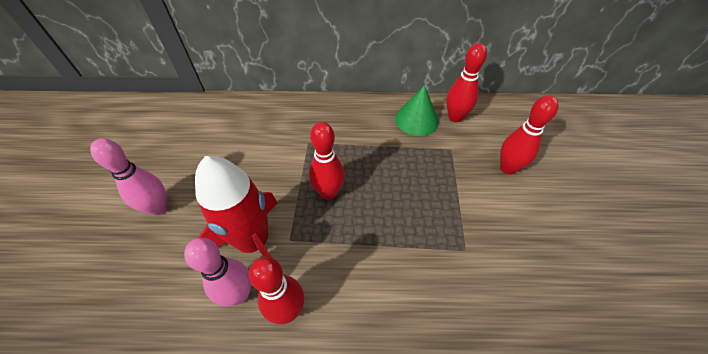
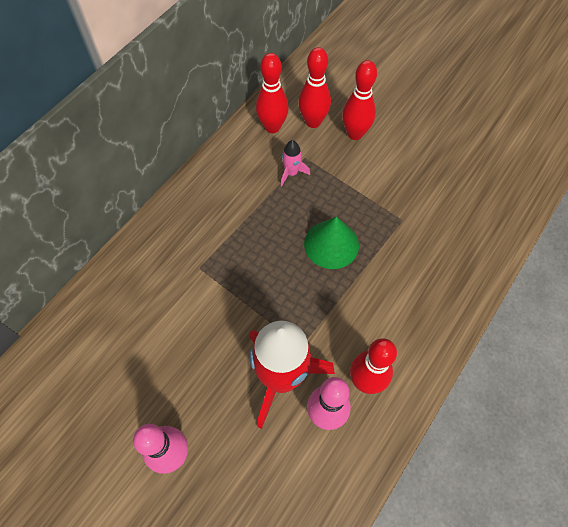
camera: 55 degrees left, 10 degrees up
red bowling pin [309,122,345,200] -> red bowling pin moved to [298,47,331,128]
green cone [395,85,439,136] -> green cone moved to [304,217,359,269]
none -> pink rocket [281,140,310,186]

